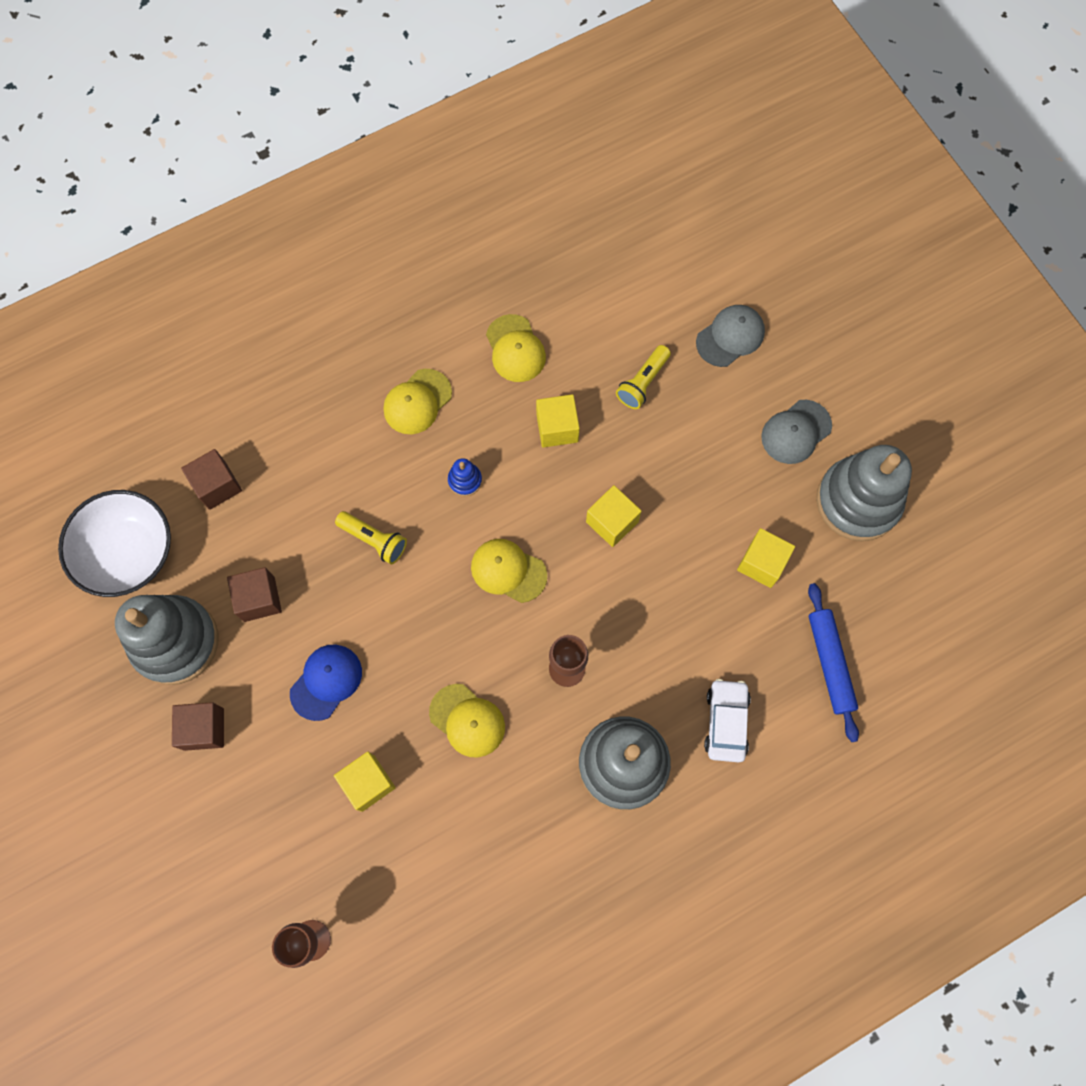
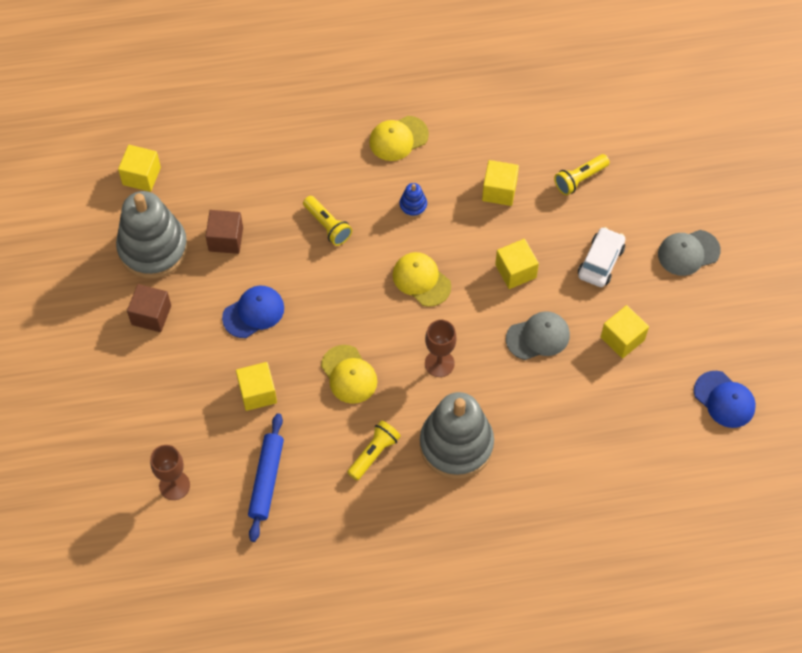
camera: 20 degrees right, 10 degrees down
white bowl [58,490,171,597] -> yellow cube [118,145,161,192]
brown cube [181,449,242,510] -> none
yellow cap [486,314,546,382] -> none
grey cap [696,305,765,367] -> grey cap moved to [506,311,570,360]
white car [704,679,751,762] -> white car moved to [578,227,625,287]
blue rolling pin [808,583,859,742] -> blue rolling pin moved to [248,413,284,542]
grey stacking toy [816,445,912,541] -> none
none -> yellow flashlight [347,420,401,480]
none -> blue cap [694,371,756,428]

